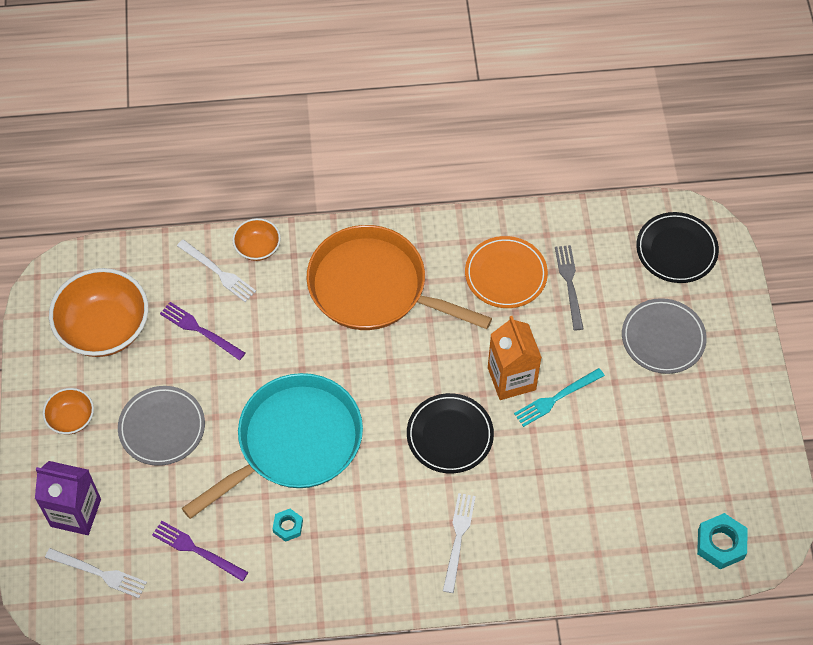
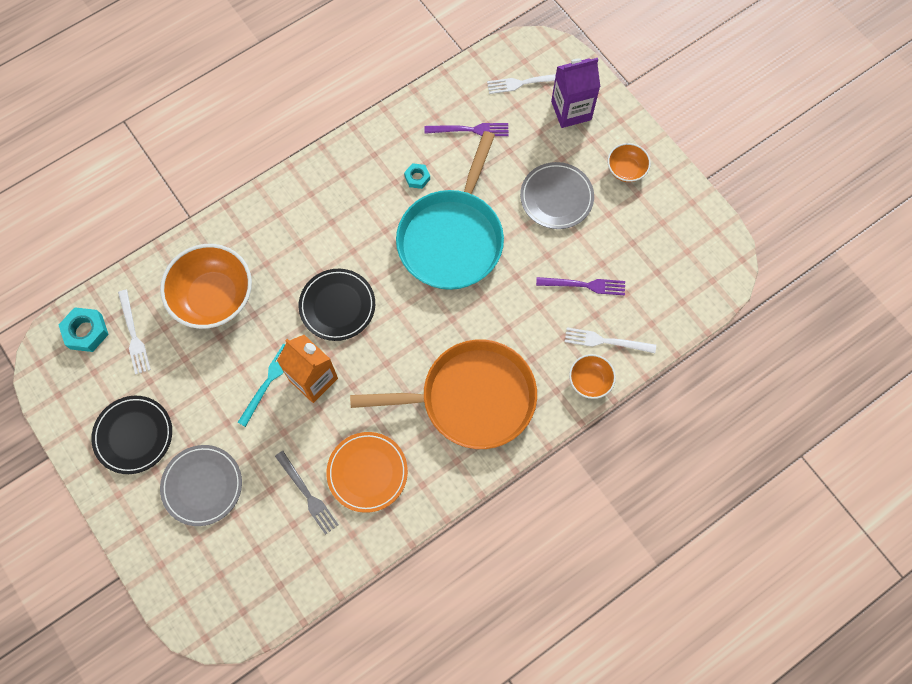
camera: 150 degrees right, 10 degrees up
orange bowl [49,268,148,357] -> orange bowl moved to [160,244,252,329]
white fork [443,493,476,593] -> white fork moved to [118,290,151,375]
black plate [636,212,719,283] -> black plate moved to [91,396,172,474]

